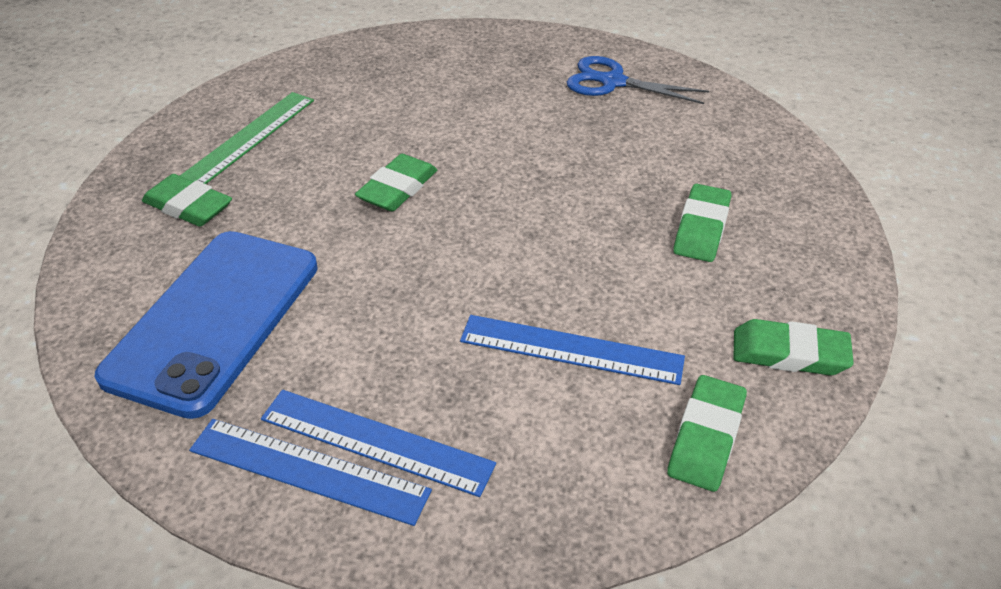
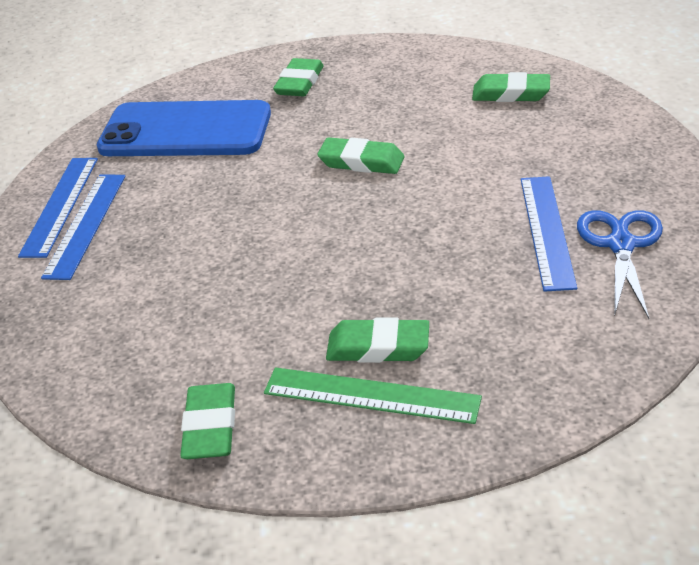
camera: 80 degrees right, 5 degrees down
green ruler [180,92,314,184] -> green ruler moved to [264,367,482,424]
blue ruler [460,315,685,385] -> blue ruler moved to [521,176,577,292]
green eraser [667,375,747,492] -> green eraser moved to [472,72,550,102]

